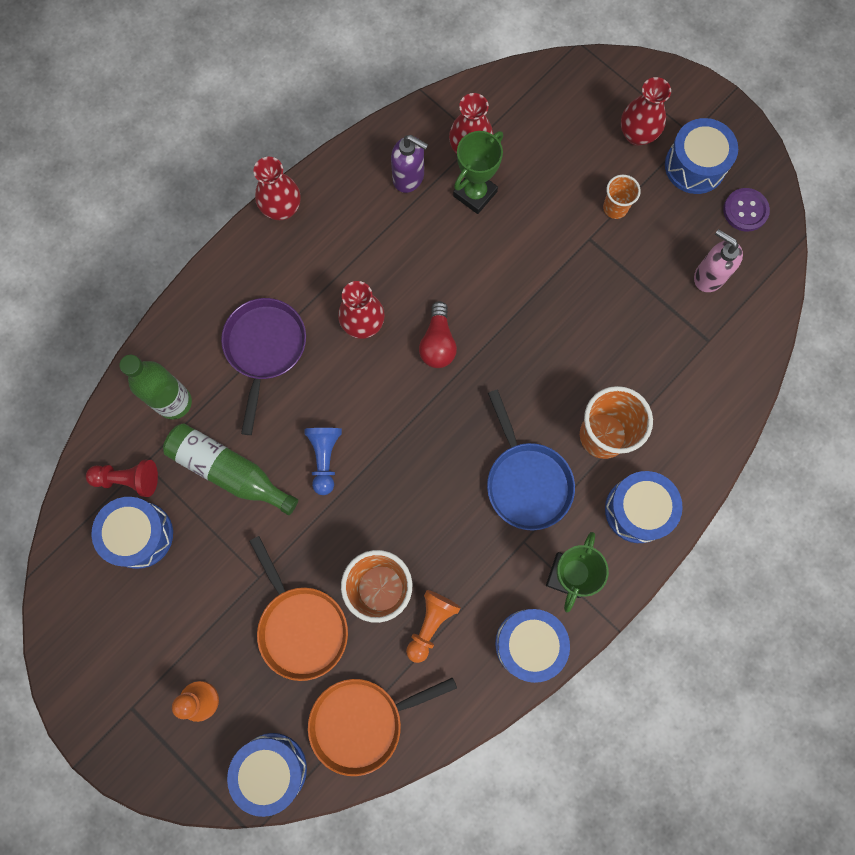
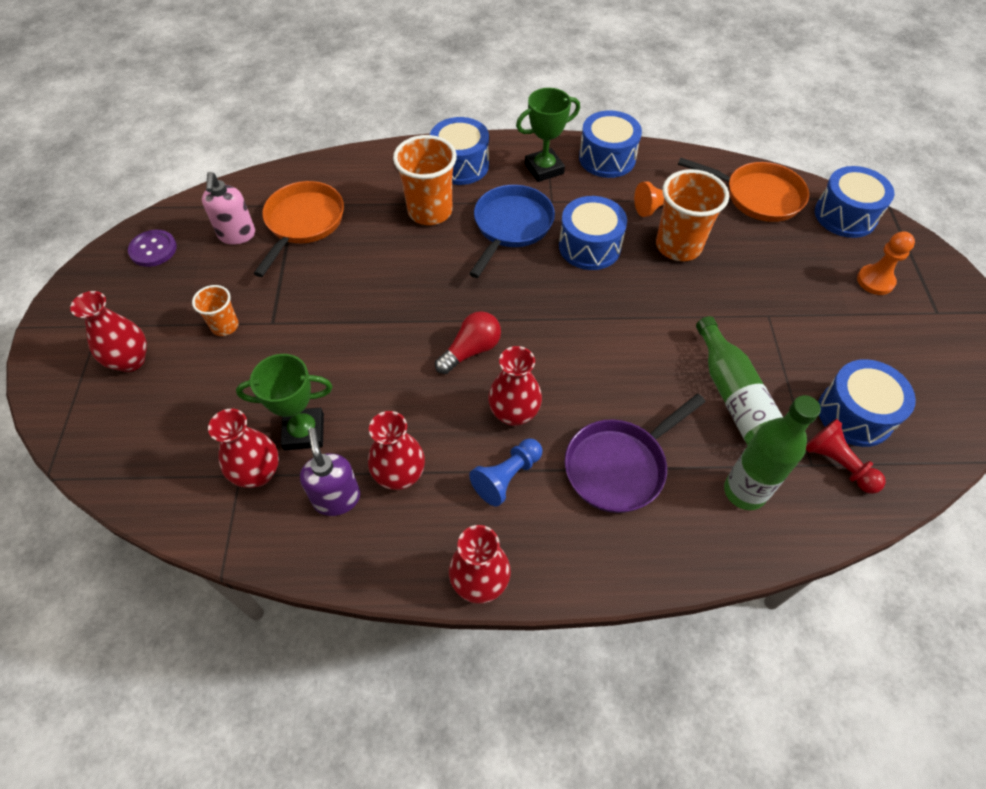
camera: 135 degrees left, 20 degrees down
orange pan [249,536,348,681] -> orange pan moved to [253,181,344,277]
blue pawn [305,428,342,495] -> blue pawn moved to [469,439,542,506]
blue drum [665,118,738,194] -> blue drum moved to [559,196,627,270]
none -> red vase [368,411,425,490]

